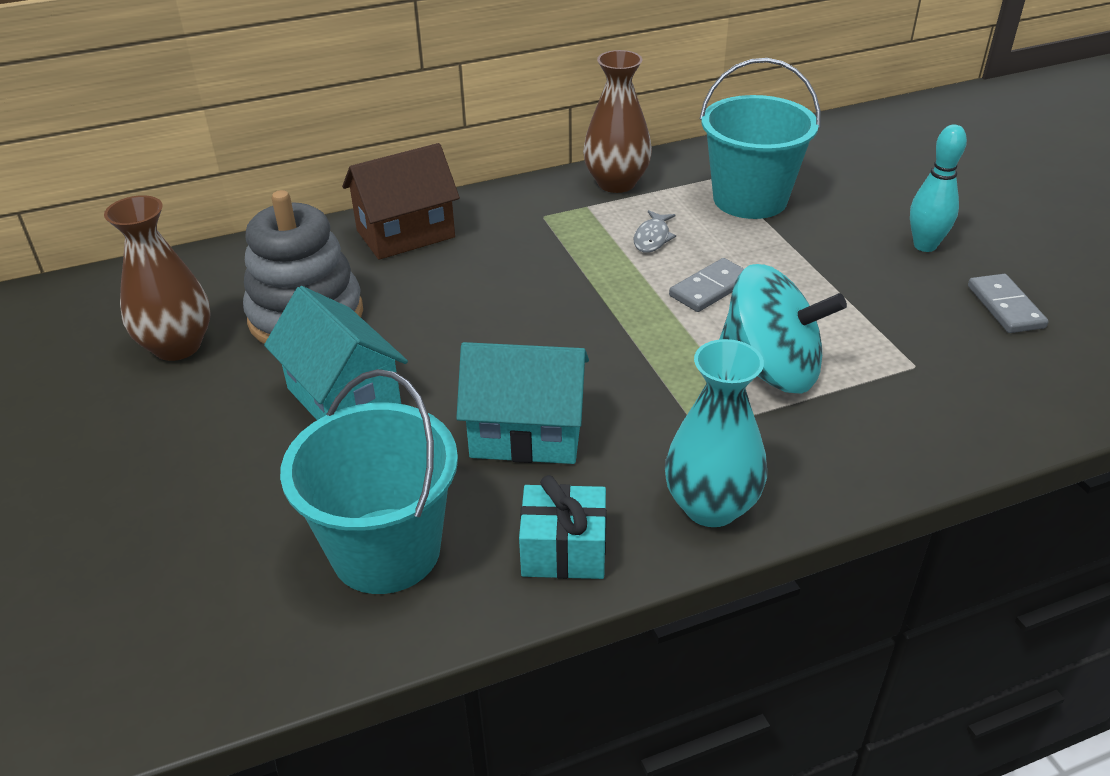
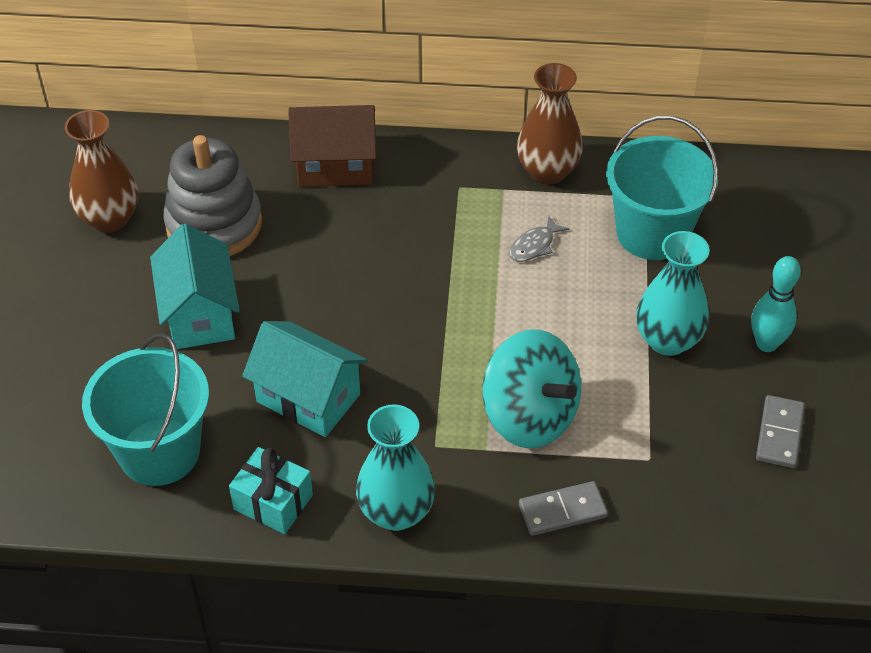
camera: 25 degrees right, 10 degrees up
grey domino [669,258,744,312] -> grey domino moved to [519,481,608,536]
none -> turquoise vase [636,231,709,356]

